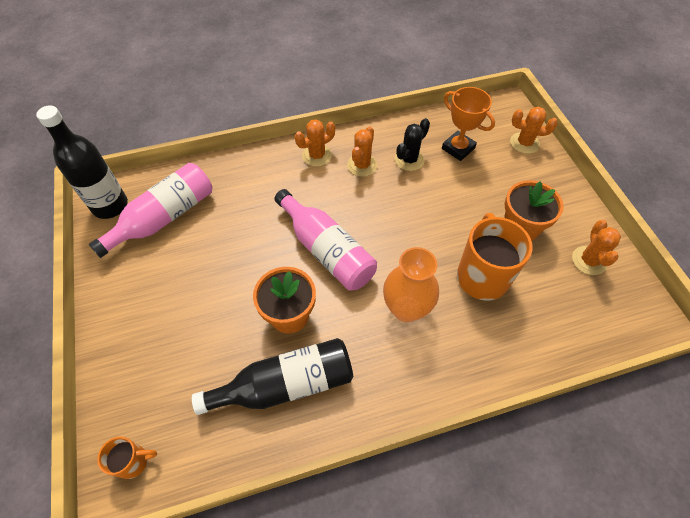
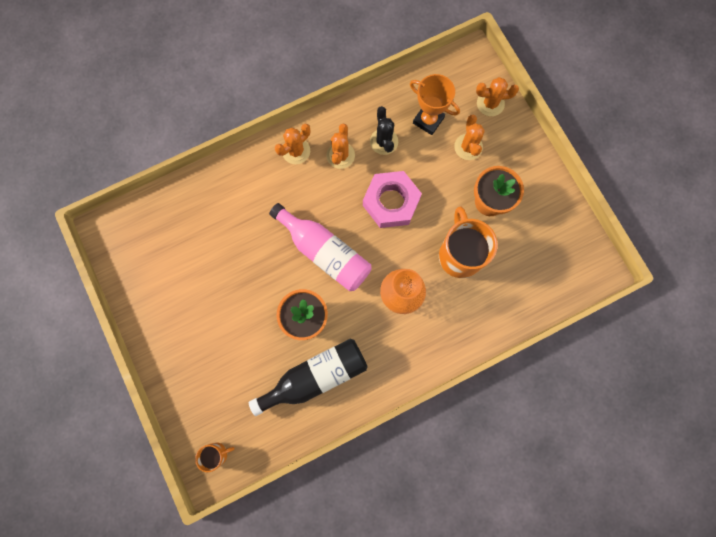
camera: 10 degrees left, 20 degrees up
black bottle [36,106,128,219] -> none
pink bottle [89,163,212,258] -> none
black cactus [395,118,430,171] -> black cactus turned 45 degrees counterclockwise [370,106,398,155]
orange cactus [572,220,621,275] -> orange cactus moved to [454,115,485,160]
none -> pink nut [363,171,422,228]

